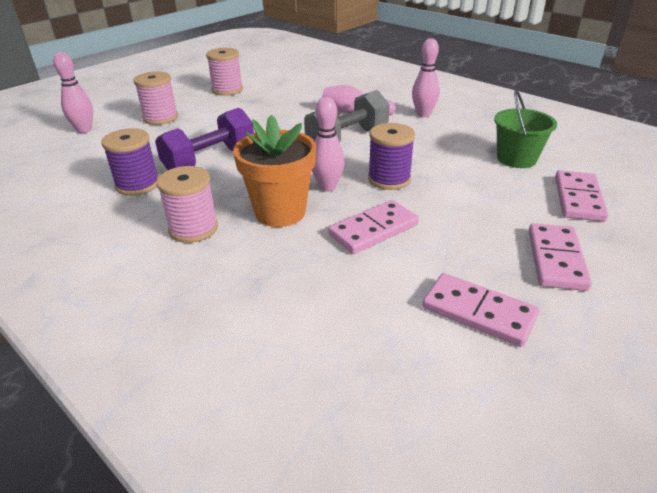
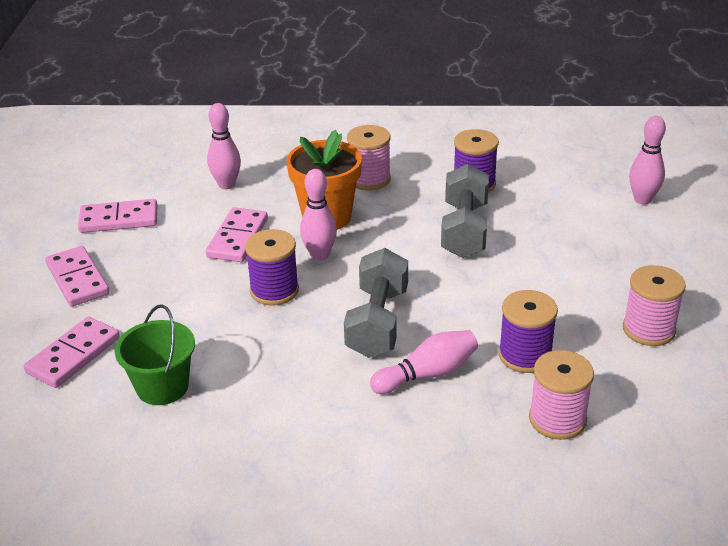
camera: 140 degrees right, 0 degrees up
pink spool [133,71,178,125] -> pink spool moved to [529,350,594,440]
purple dumbbell [155,108,254,170] -> grey dumbbell [441,164,489,258]
pink bowling pin [412,38,440,118] -> pink bowling pin moved to [207,103,241,189]
pink domino [555,170,608,222] -> pink domino turned 60 degrees clockwise [24,317,120,388]
none -> purple spool [499,290,558,373]

